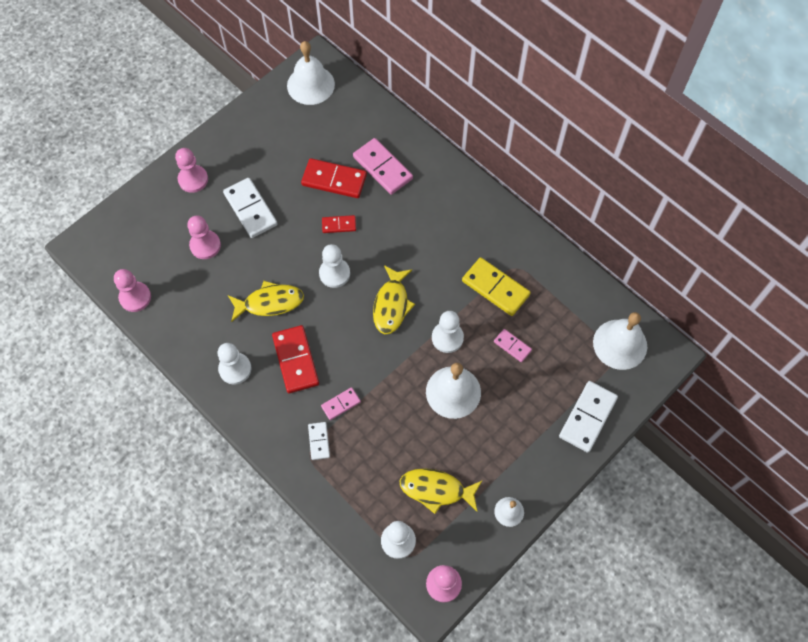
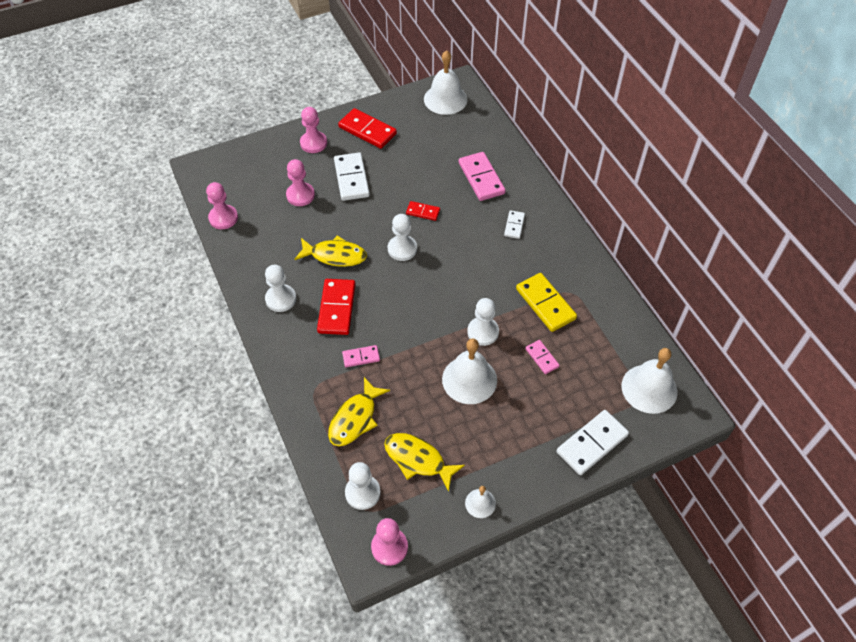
camera: 20 degrees right, 10 degrees down
red domino [301,158,367,198] -> red domino moved to [338,108,397,149]
white domino [308,422,330,460] -> white domino moved to [504,210,525,239]
yellow fish [373,265,415,334] -> yellow fish moved to [328,377,390,446]

